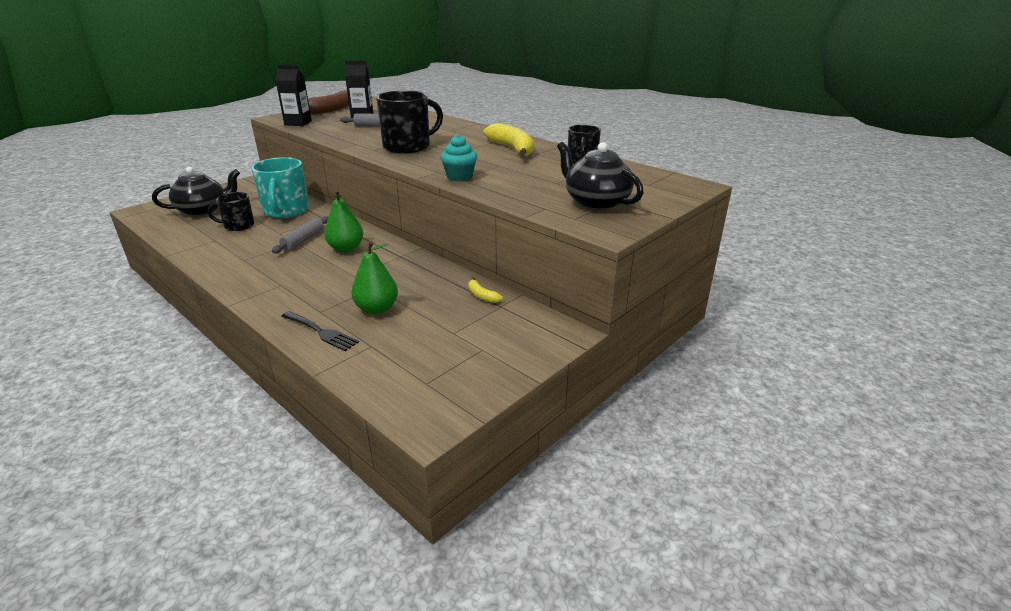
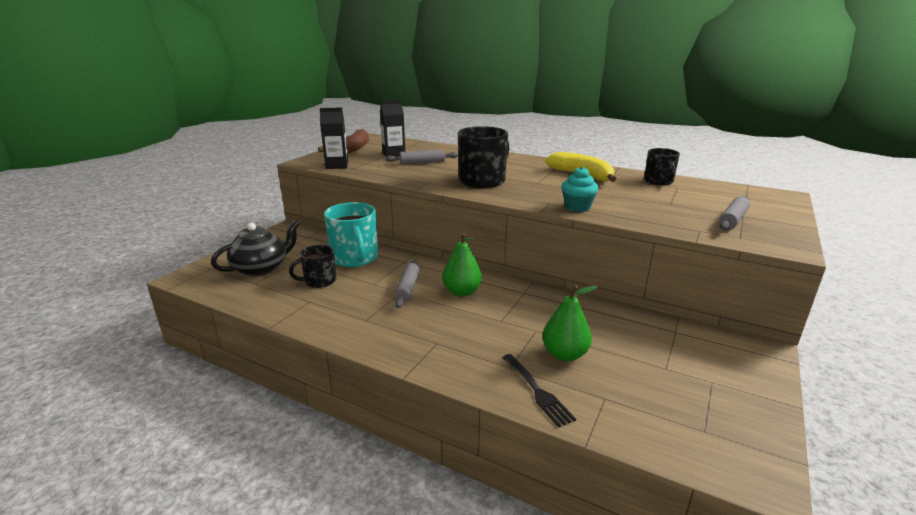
camera: 15 degrees left, 5 degrees down
black fork [281,311,359,351] -> black fork turned 45 degrees clockwise [502,354,576,428]
yellow banana [468,277,503,303] -> none
black teapot [557,142,644,210] -> grey rolling pin [719,196,750,230]

